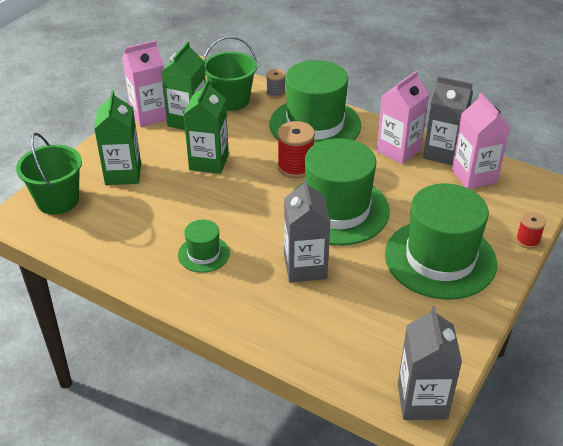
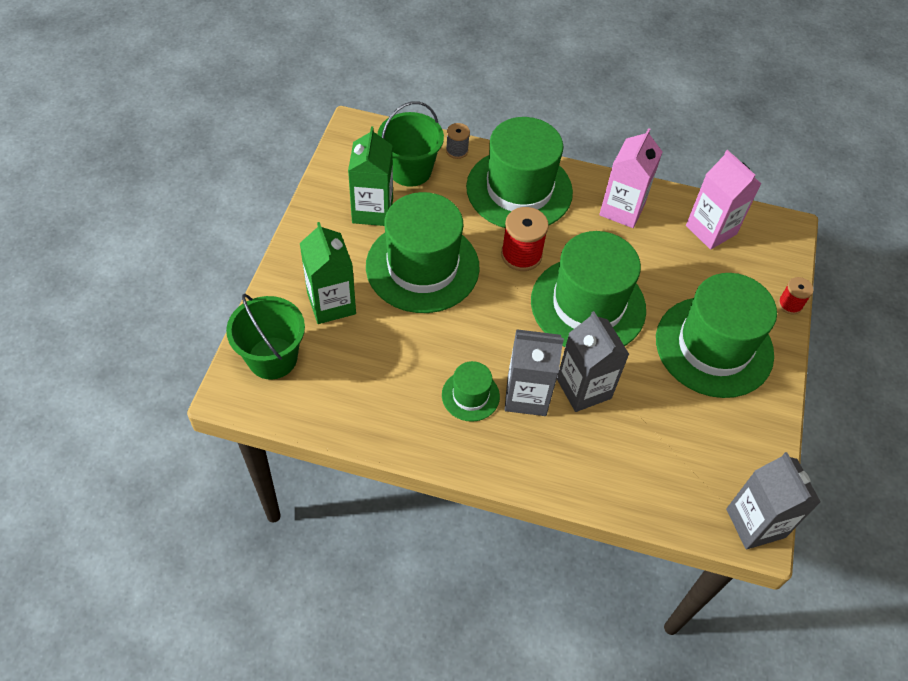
camera: 20 degrees left, 15 degrees up
pink carton [122,40,167,127] -> none
green carton [184,79,229,174] -> green hat [366,192,480,313]
grey carton [423,76,473,165] -> grey carton moved to [504,329,564,416]

